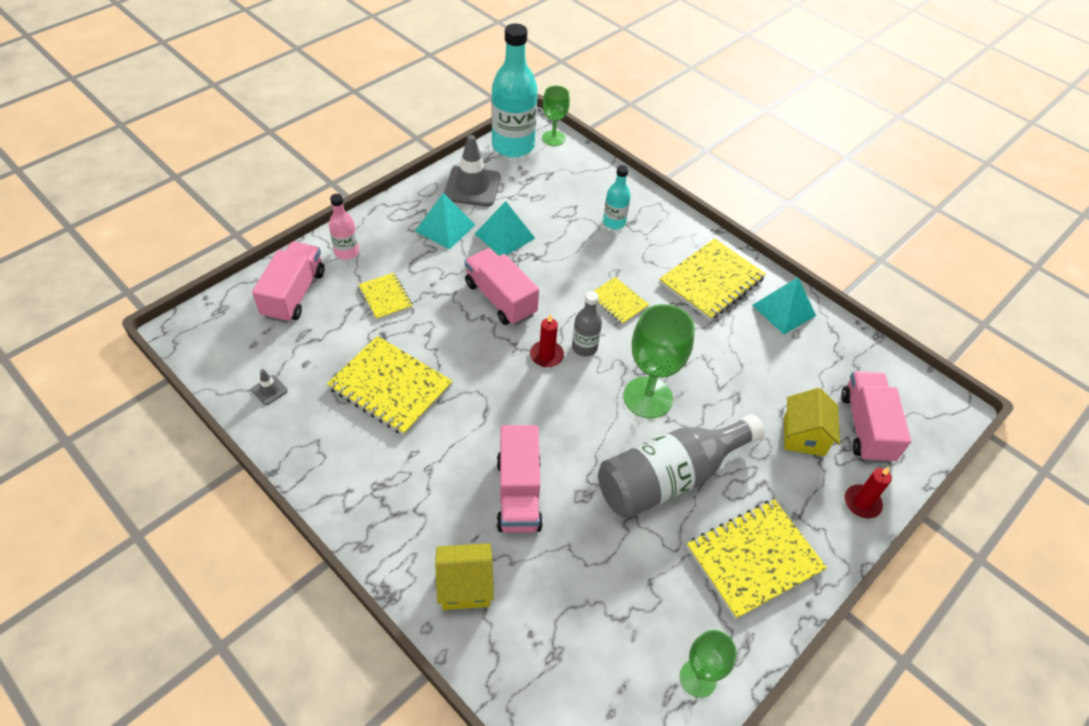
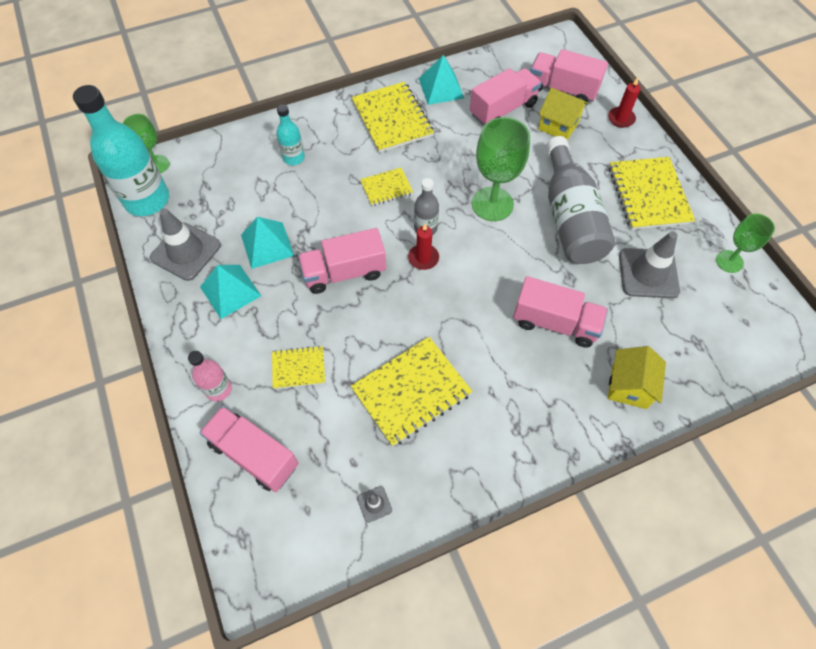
camera: 65 degrees left, 10 degrees up
none -> pink truck [470,68,541,126]
none -> grey traffic cone [619,231,680,298]

